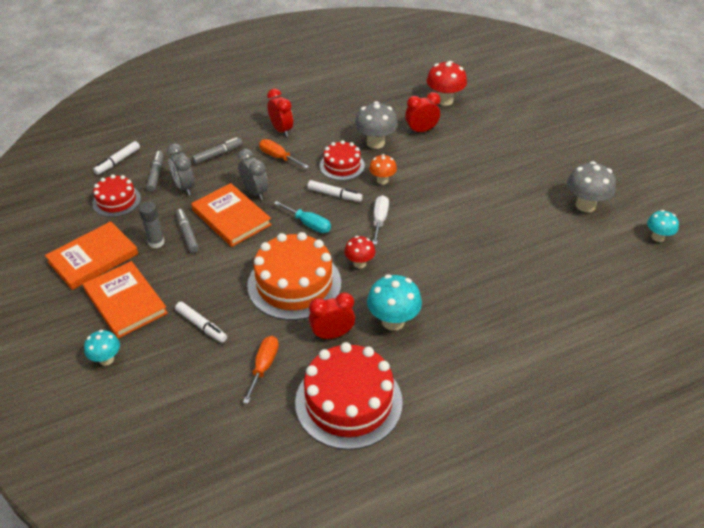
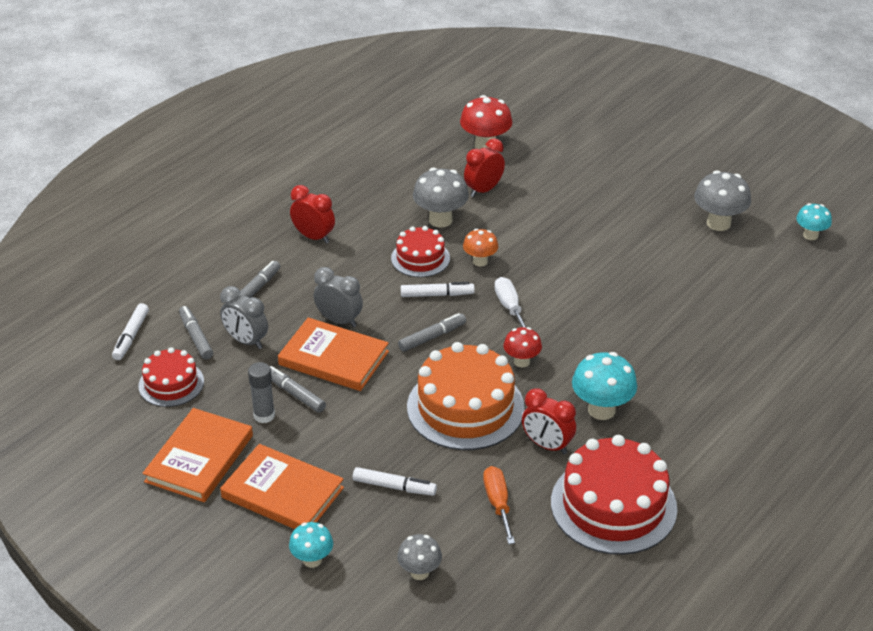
camera: 25 degrees left, 5 degrees down
orange screwdriver [259,139,309,168] -> none
turquoise screwdriver [274,201,331,233] -> grey marker [398,313,466,352]
red clock [309,292,355,339] -> red clock turned 105 degrees counterclockwise [522,388,576,454]
none -> grey mushroom [397,534,442,580]

